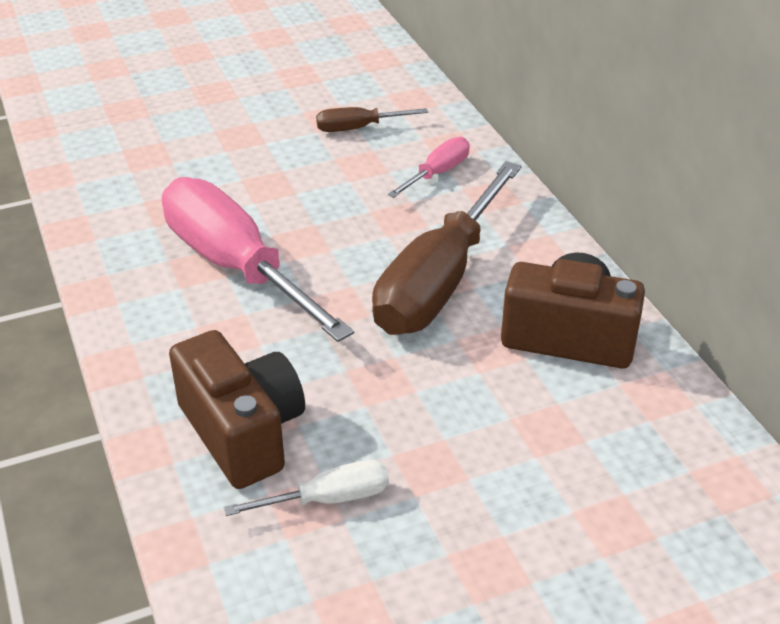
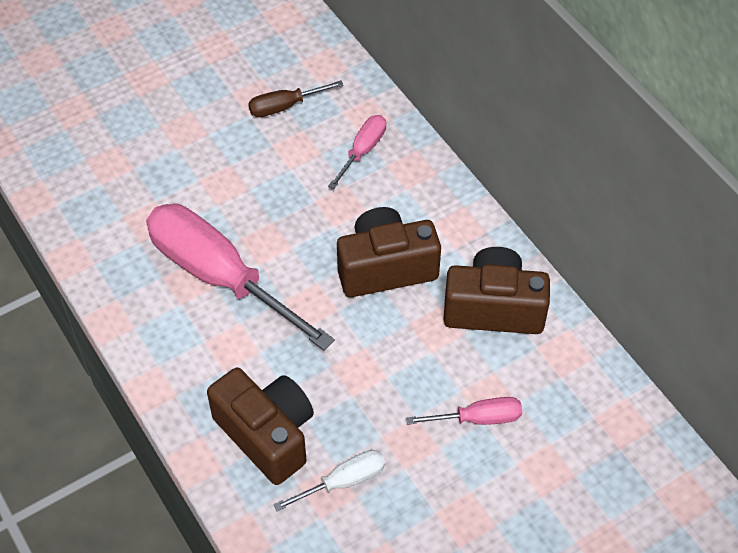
camera: 10 degrees left, 15 degrees up
brown screwdriver [372,161,521,335] -> brown camera [337,207,441,297]
none -> pink screwdriver [406,397,522,425]

